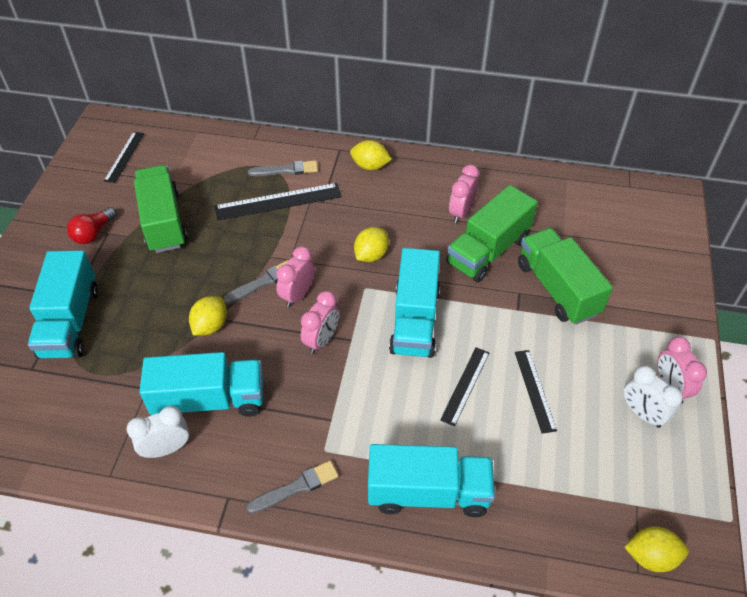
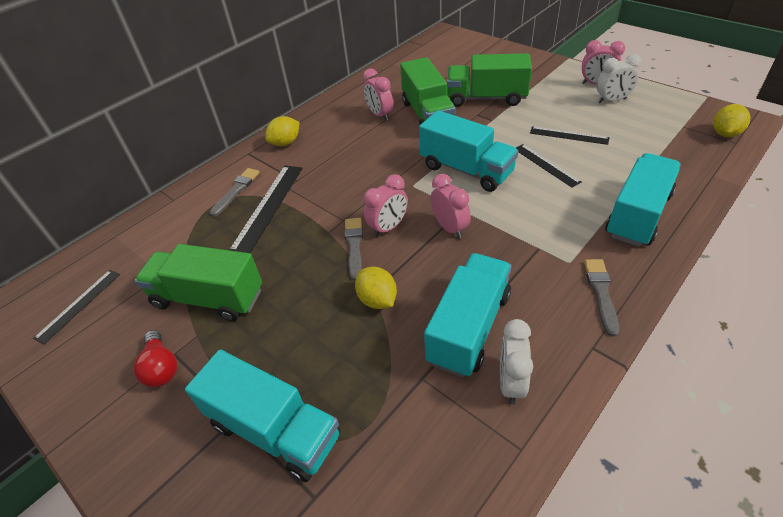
camera: 55 degrees left, 5 degrees down
black ruler [104,132,145,183] -> black ruler turned 75 degrees clockwise [33,270,120,344]
pink clock [276,246,315,307] -> pink clock turned 105 degrees counterclockwise [364,174,408,237]
yellow lemon [354,227,389,262] -> none

